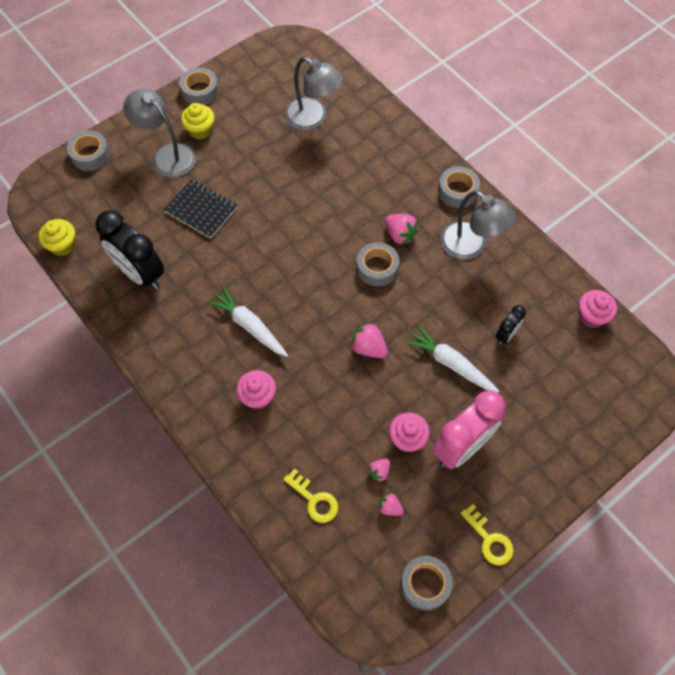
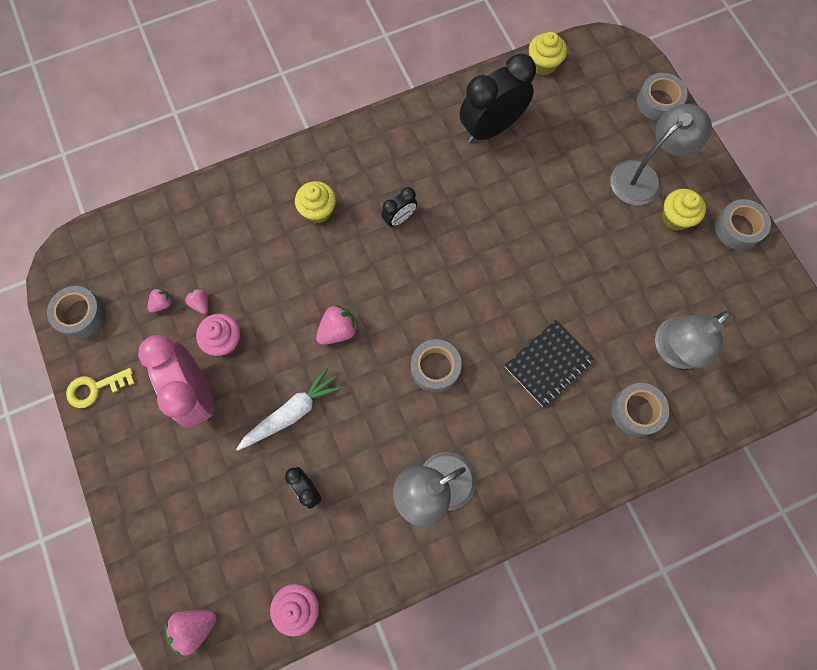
camera: 105 degrees right, 10 degrees up
black notebook [164,179,237,239] -> black notebook moved to [505,320,595,407]
white carrot [207,287,288,357] -> black clock [381,187,417,227]
pink cupcake [236,370,276,409] -> yellow cupcake [295,181,336,223]
yellow key [283,469,338,523] -> none
pink strawberry [385,214,419,245] -> pink strawberry moved to [165,610,217,656]
grey tape [438,166,480,208] -> grey tape moved to [611,383,669,437]

